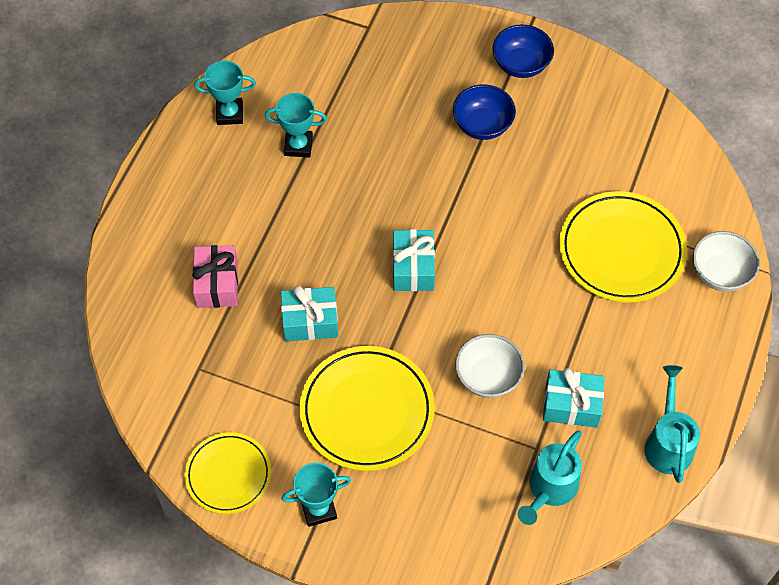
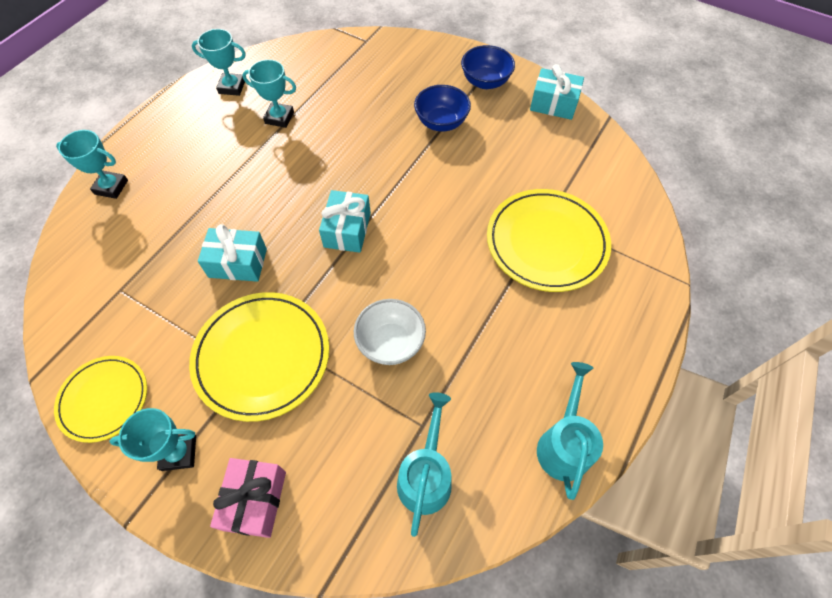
camera: 10 degrees right, 0 degrees up
pink gift [192,245,238,308] -> pink gift moved to [210,458,286,538]
turquoise watering can [518,430,582,525] -> turquoise watering can turned 150 degrees clockwise [397,392,452,537]
turquoise gift [543,368,605,428] -> turquoise gift moved to [530,64,584,120]
white bowl [693,231,760,291] -> none
none -> turquoise trophy [56,130,128,199]

